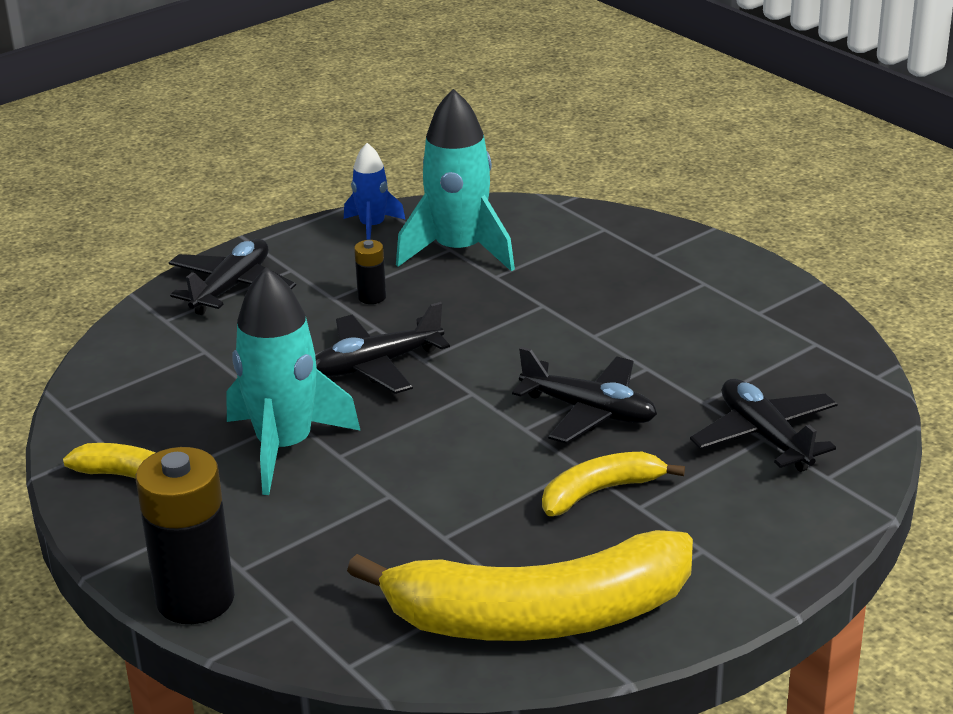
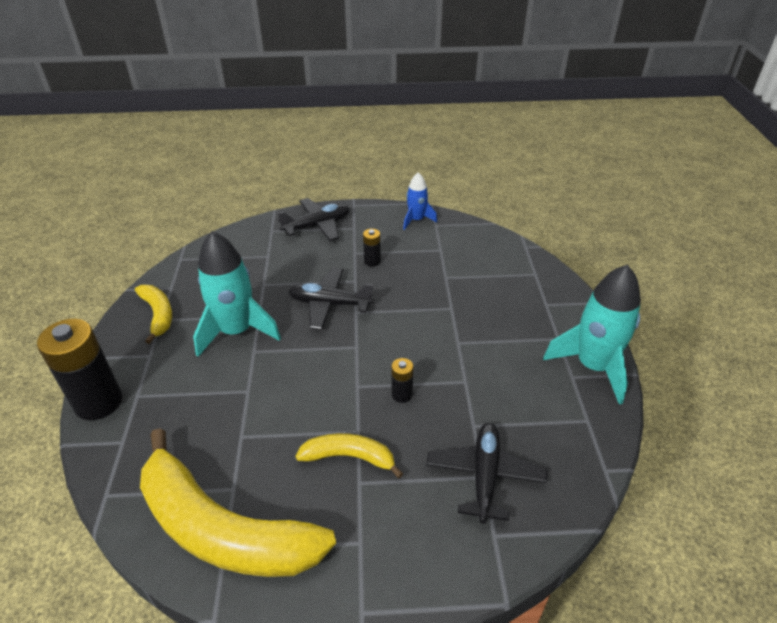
camera: 35 degrees right, 10 degrees up
turquoise rocket [396,89,515,272] -> turquoise rocket moved to [543,264,641,404]
black plane [512,347,657,444] -> black battery [391,358,414,403]

